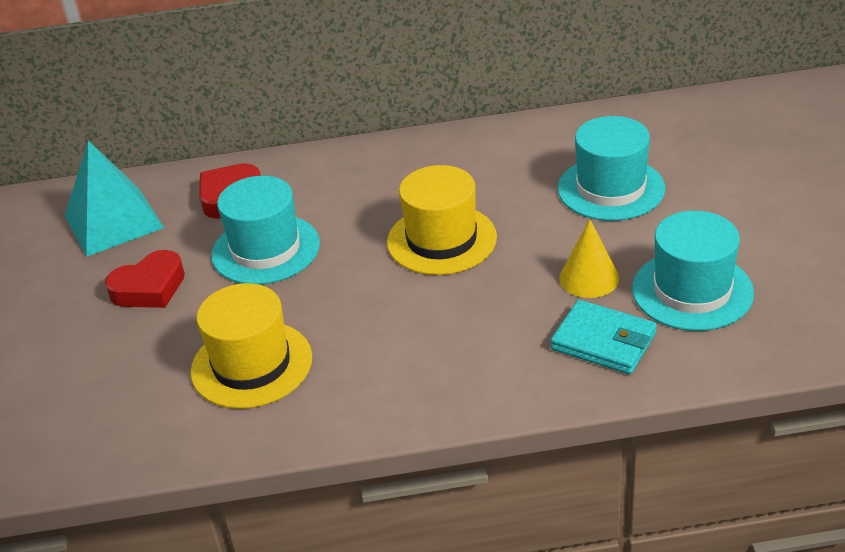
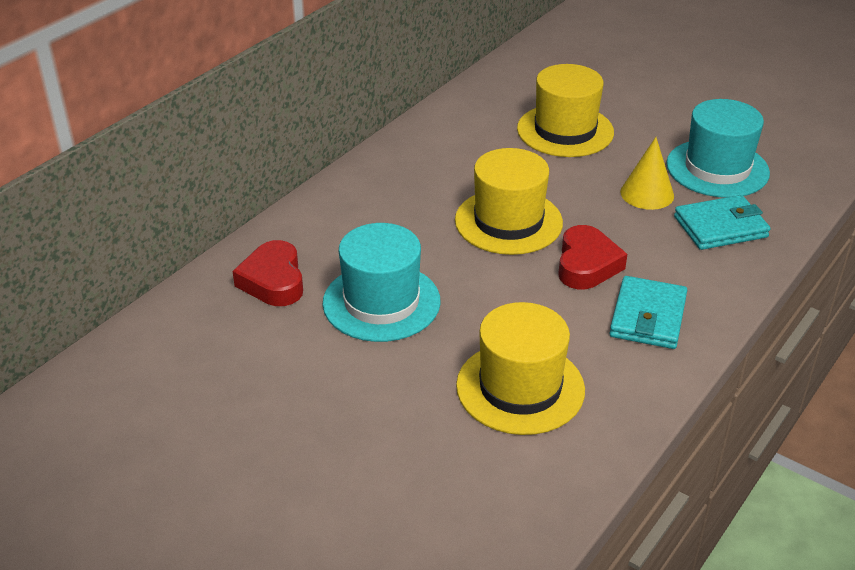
camera: 50 degrees left, 0 degrees up
turquoise pyramid [65,140,164,257] -> none
red heart [105,250,185,308] -> red heart moved to [558,225,627,289]
turquoise hat [558,116,665,221] -> yellow hat [517,64,614,157]
none -> turquoise wallet [609,276,687,349]

